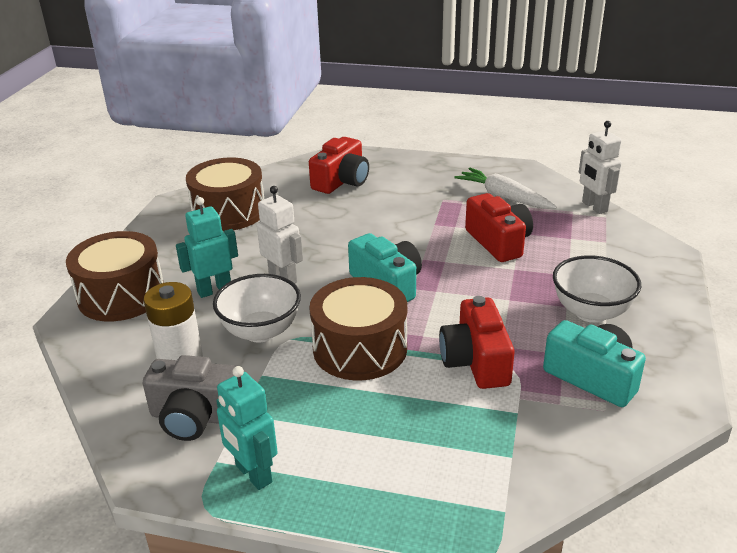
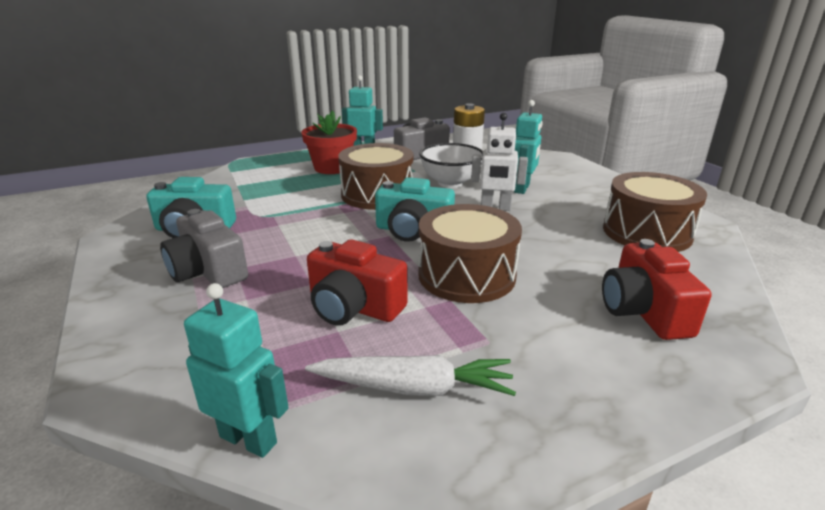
camera: 140 degrees right, 5 degrees down
brown drum [66,231,164,321] -> brown drum moved to [418,204,522,303]
red camera [439,296,515,389] -> none
white bowl [553,255,641,323] -> grey camera [160,209,248,288]
white robot [579,121,622,214] -> turquoise robot [184,283,289,458]
none -> red flower pot [301,110,357,174]

